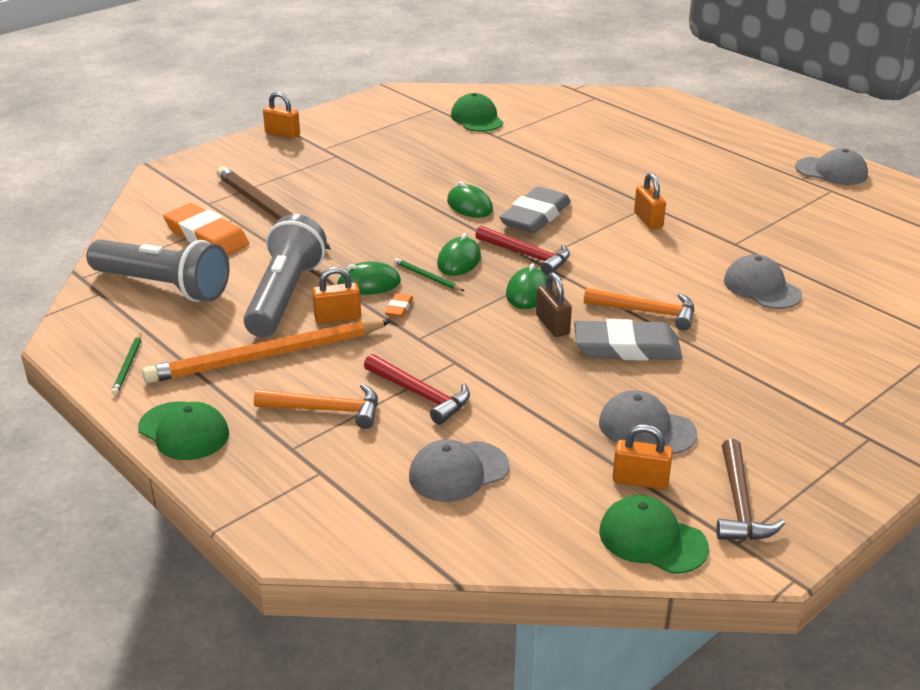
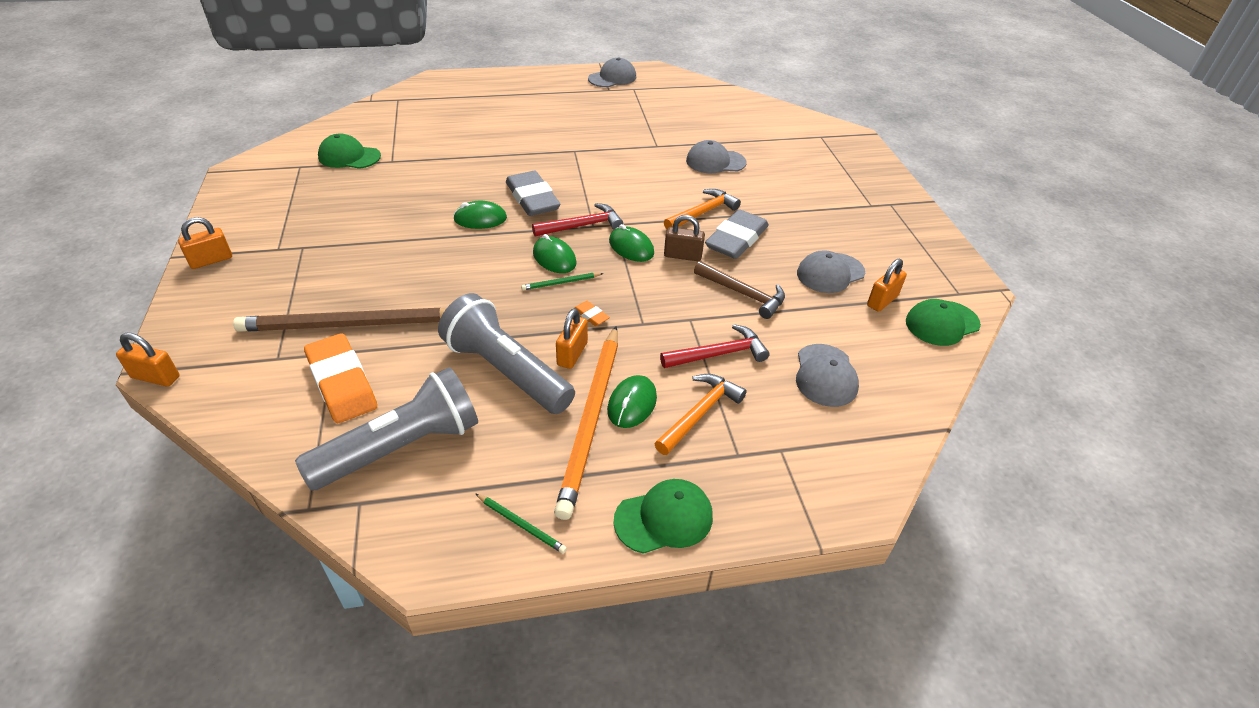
camera: 60 degrees left, 10 degrees up
orange eraser [163,203,249,256] -> orange eraser turned 75 degrees clockwise [304,333,377,423]
green mouse [337,261,401,295] -> green mouse moved to [607,375,657,428]
orange padlock [634,173,666,229] -> orange padlock moved to [116,333,180,387]
brown hammer [716,439,785,540] -> brown hammer moved to [694,261,785,319]

